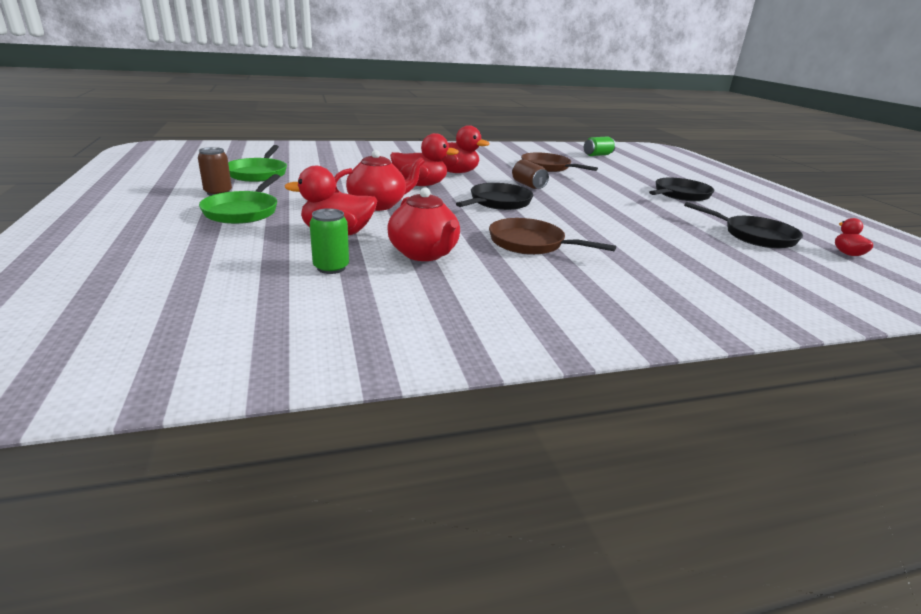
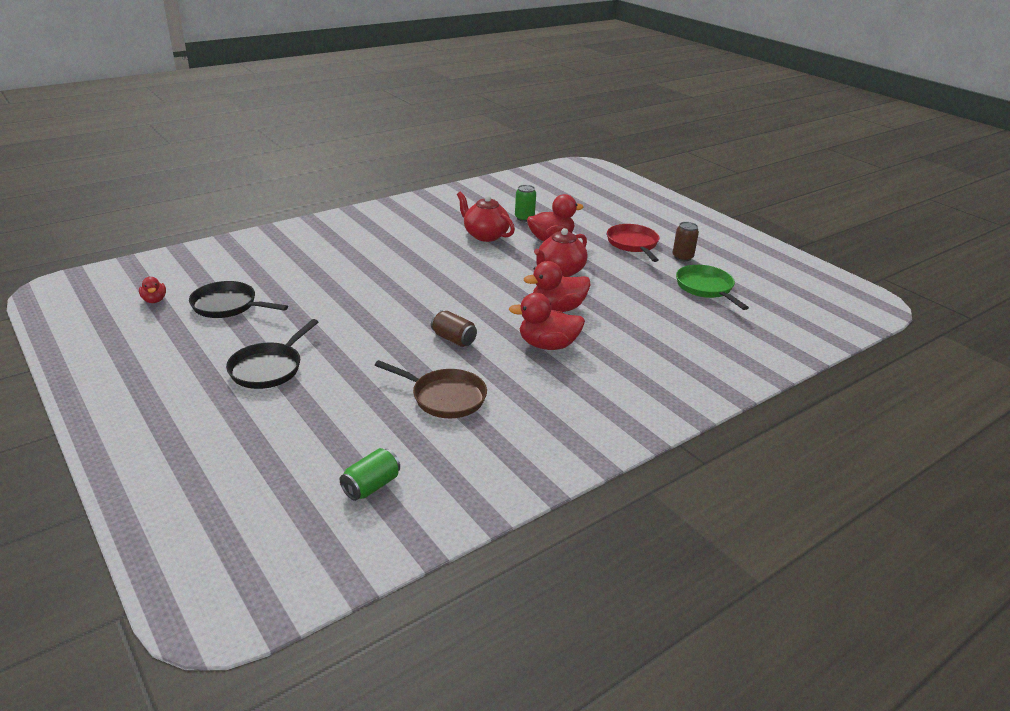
camera: 160 degrees right, 5 degrees up
green pan [199,174,280,224] -> red pan [607,224,660,262]
black pan [456,183,533,210] -> none
brown pan [489,218,616,255] -> none

